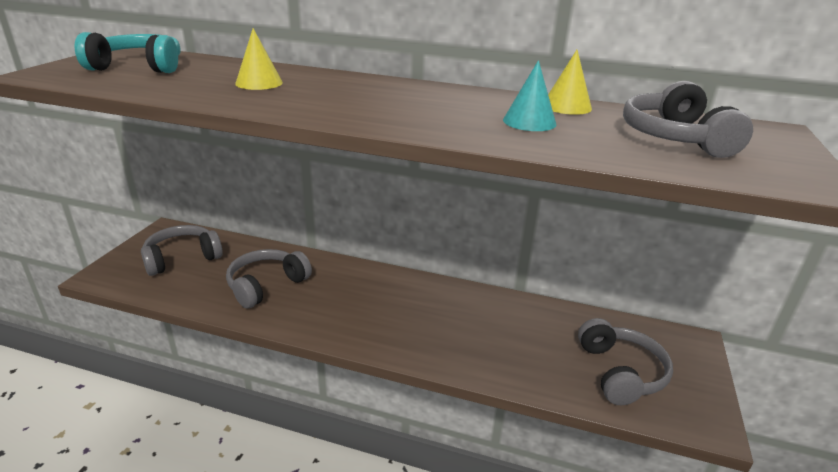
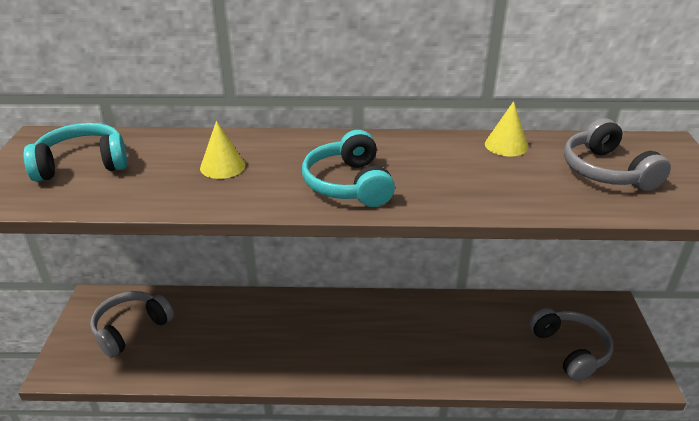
camera: 15 degrees left, 5 degrees up
grey headphones [226,249,312,308] -> none
turquoise cone [503,60,556,131] -> none
none -> turquoise headphones [302,130,395,207]

